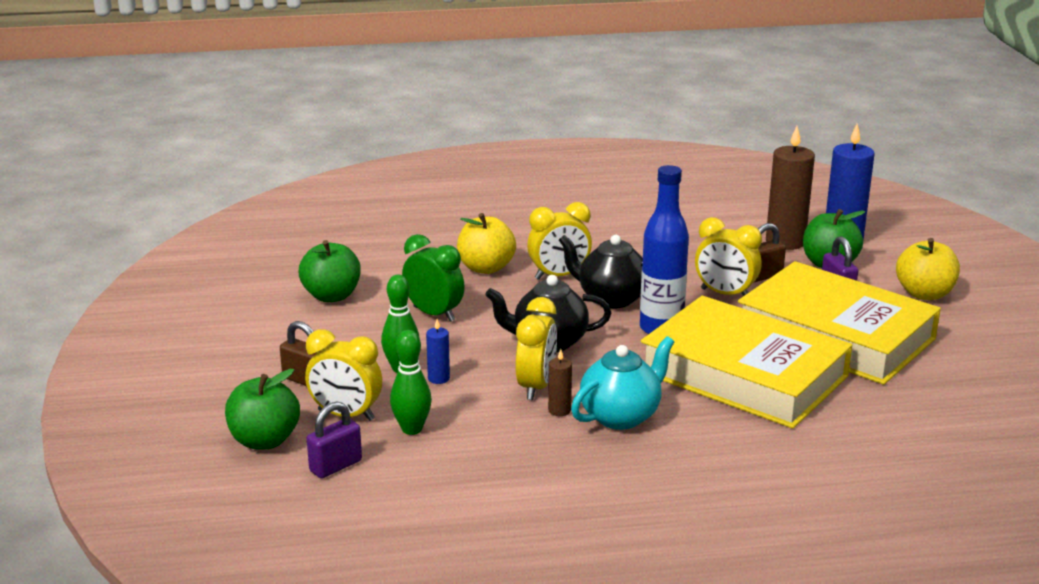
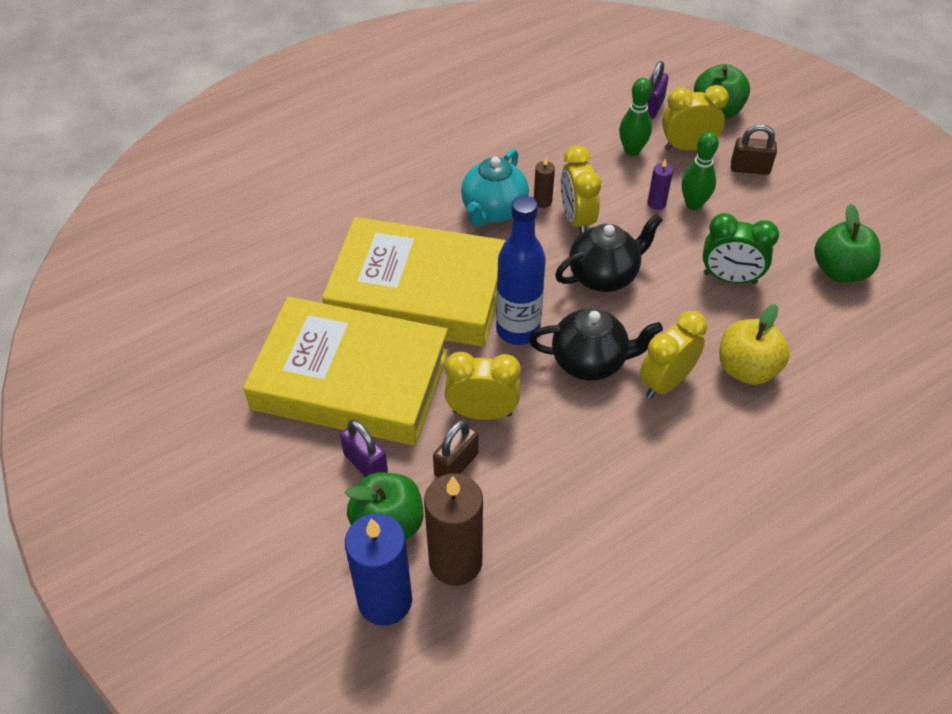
camera: 155 degrees right, 25 degrees up
blue candle [426,319,450,384] -> purple candle [647,159,673,210]
yellow apple [896,238,960,300] -> none

